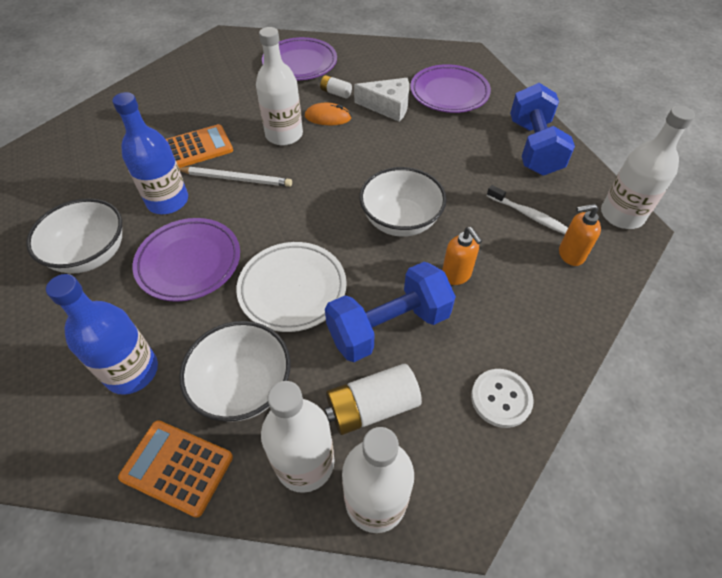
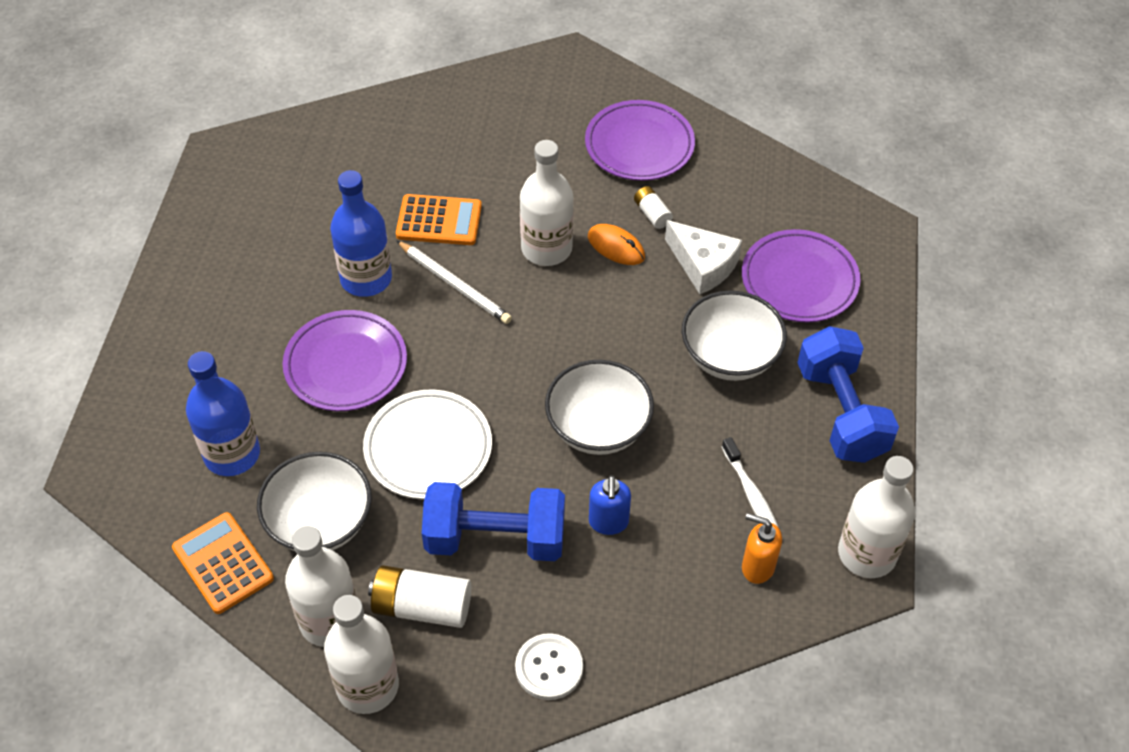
camera: 30 degrees right, 0 degrees up
white bowl [26,198,122,274] -> white bowl moved to [682,291,787,381]
orange soap dispenser [442,227,482,285] -> blue soap dispenser [589,475,631,535]
blue dumbbell [510,83,575,176] -> blue dumbbell turned 45 degrees counterclockwise [797,326,899,463]

